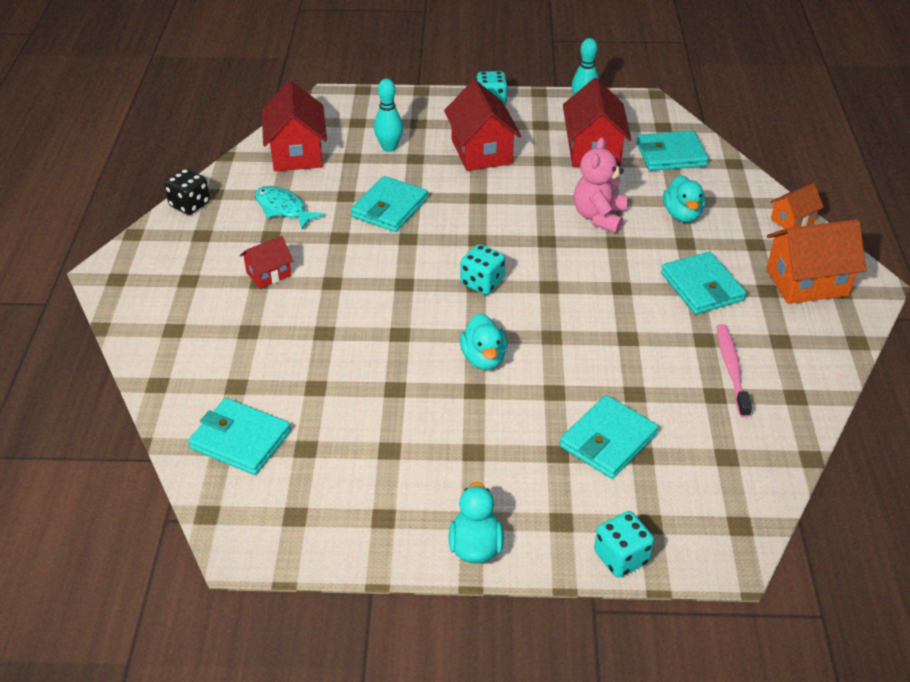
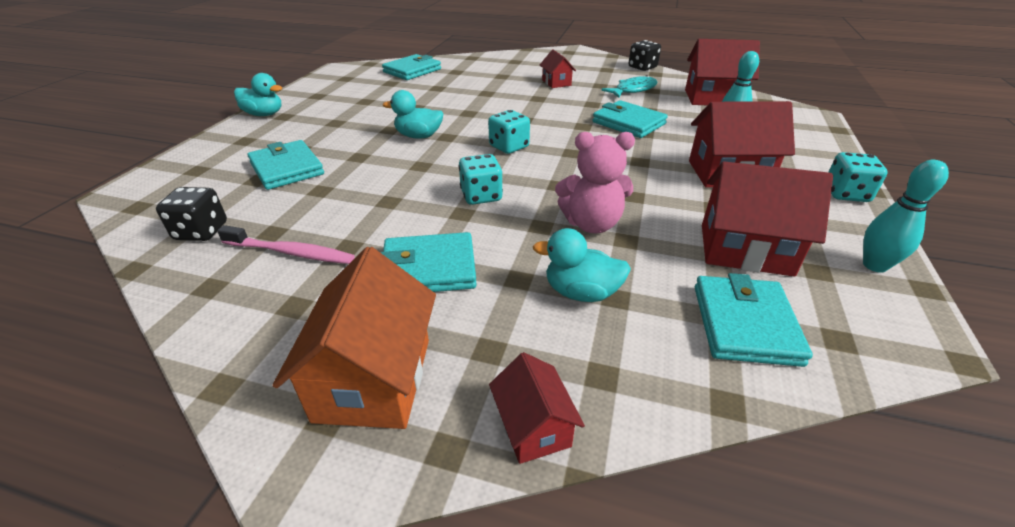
camera: 105 degrees right, 5 degrees down
pink teddy bear [574,137,627,233] -> pink teddy bear turned 150 degrees clockwise [555,132,635,233]
turquoise dice [594,511,654,578] -> turquoise dice moved to [459,154,503,205]
orange house [770,183,824,229] -> red house [489,352,585,464]
none -> black dice [156,187,227,241]

